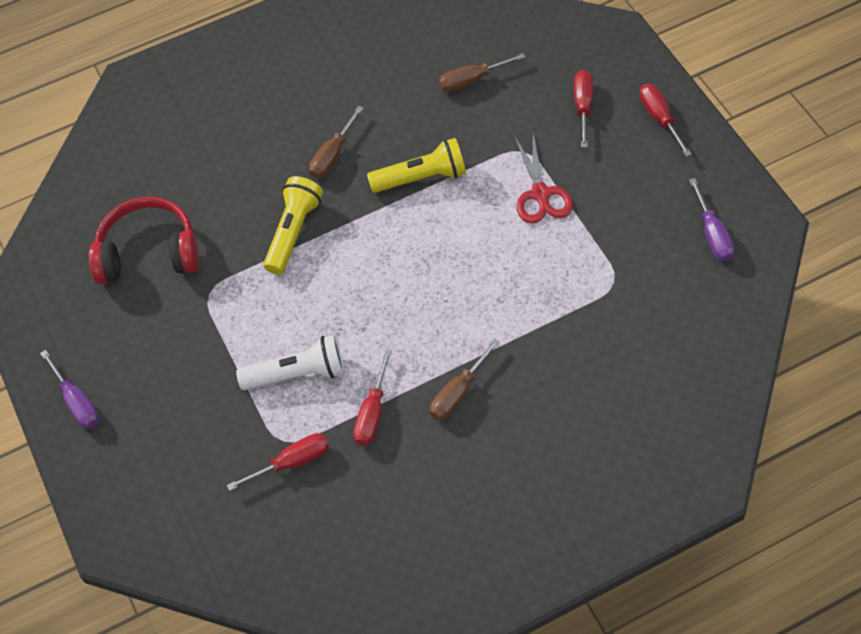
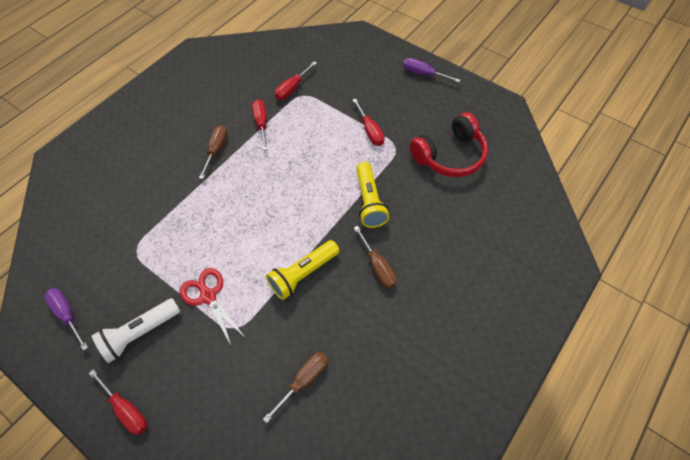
camera: 150 degrees right, 0 degrees up
white flashlight [236,335,344,390] -> white flashlight moved to [92,298,180,363]
brown screwdriver [309,106,363,178] -> brown screwdriver turned 150 degrees clockwise [354,226,397,288]
red screwdriver [574,70,593,148] -> red screwdriver moved to [353,99,385,146]

